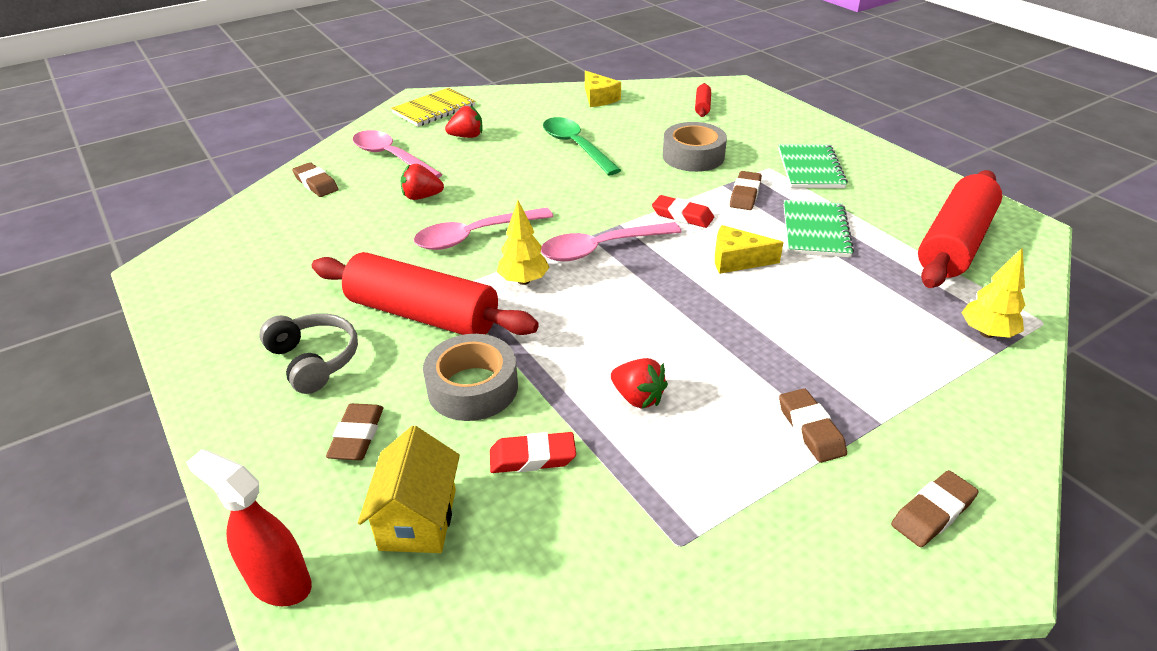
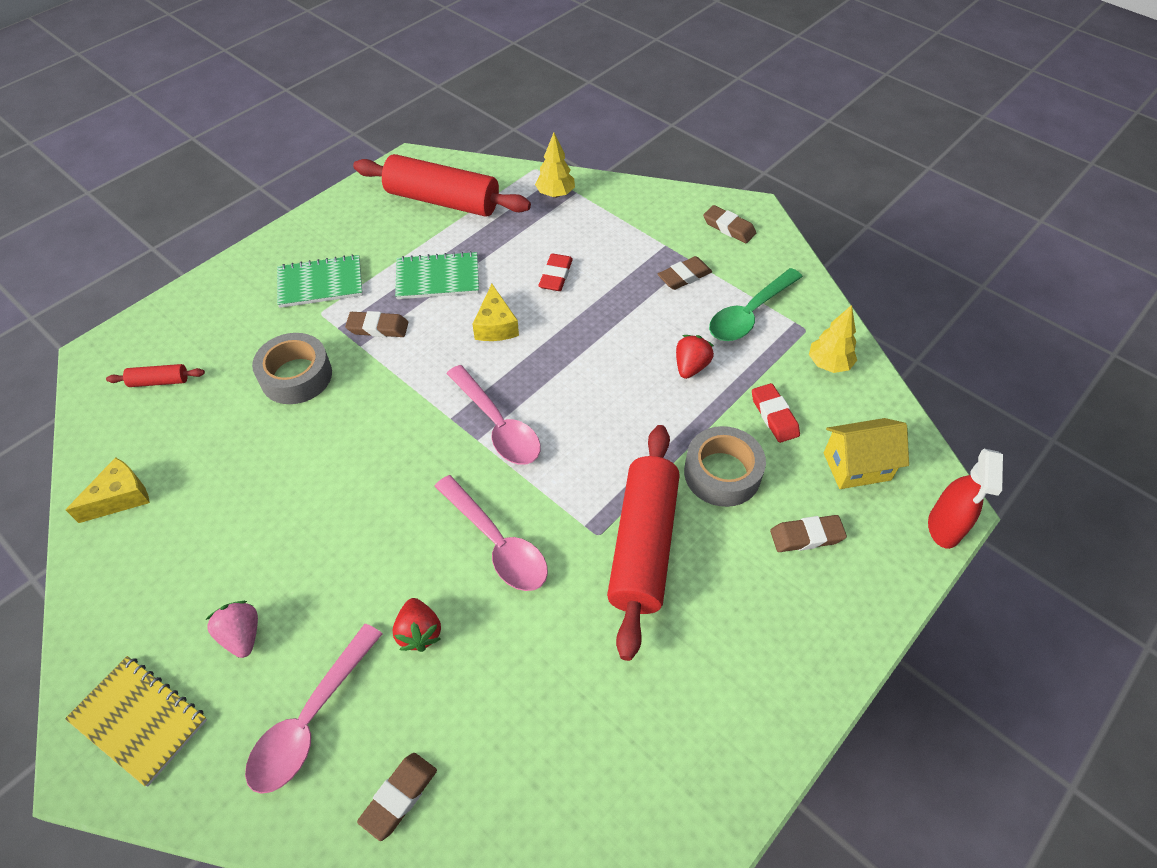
camera: 105 degrees left, 15 degrees up
grey headphones [259,313,358,394] -> none
red strawberry [445,105,482,138] -> pink strawberry [205,601,258,658]
yellow tree [497,200,550,285] -> yellow tree moved to [809,305,857,373]
green spoon [543,117,621,175] -> green spoon moved to [709,268,803,341]
red eraser [652,195,714,228] -> red eraser moved to [539,253,573,291]

